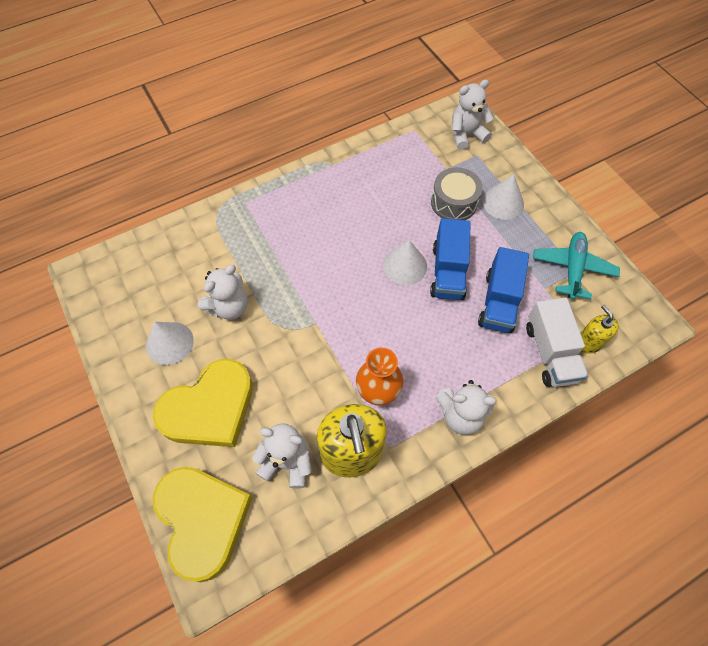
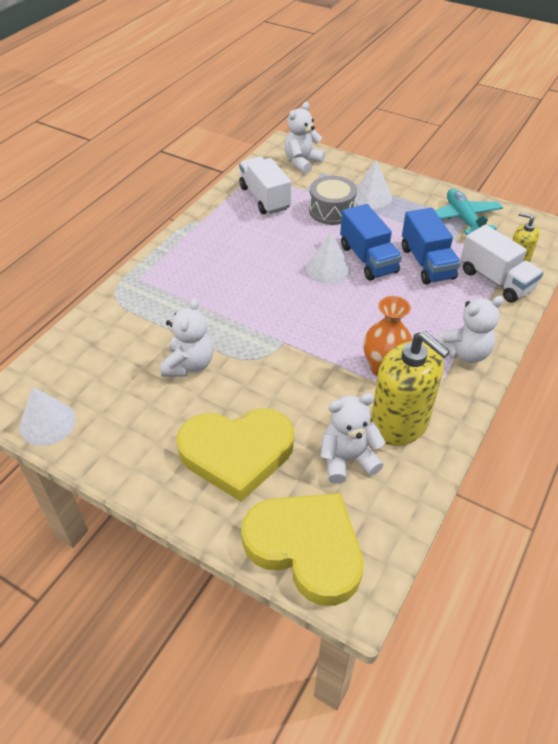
camera: 30 degrees left, 15 degrees down
white cone [146,322,194,365] -> white cone moved to [19,387,76,446]
yellow heart [153,359,253,447] -> yellow heart turned 60 degrees clockwise [176,408,294,502]
none -> white truck [239,157,291,214]

